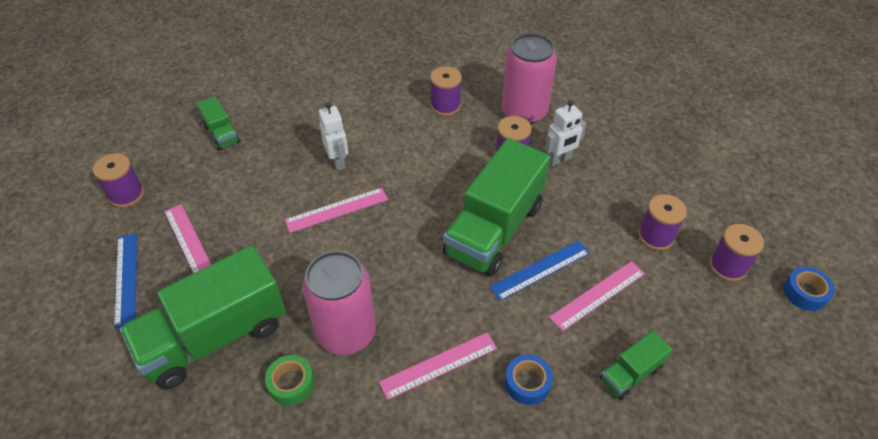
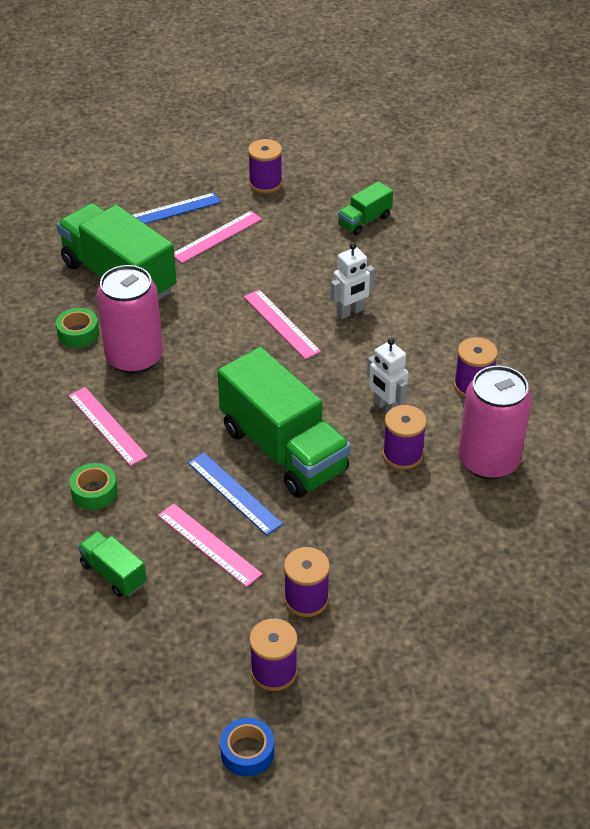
camera: 80 degrees right, 5 degrees down
green truck [443,138,550,277] -> green truck turned 150 degrees counterclockwise [217,347,351,498]
blue tape [505,354,553,405] -> green tape [69,463,117,510]
white robot [545,100,586,166] -> white robot moved to [367,338,408,413]

